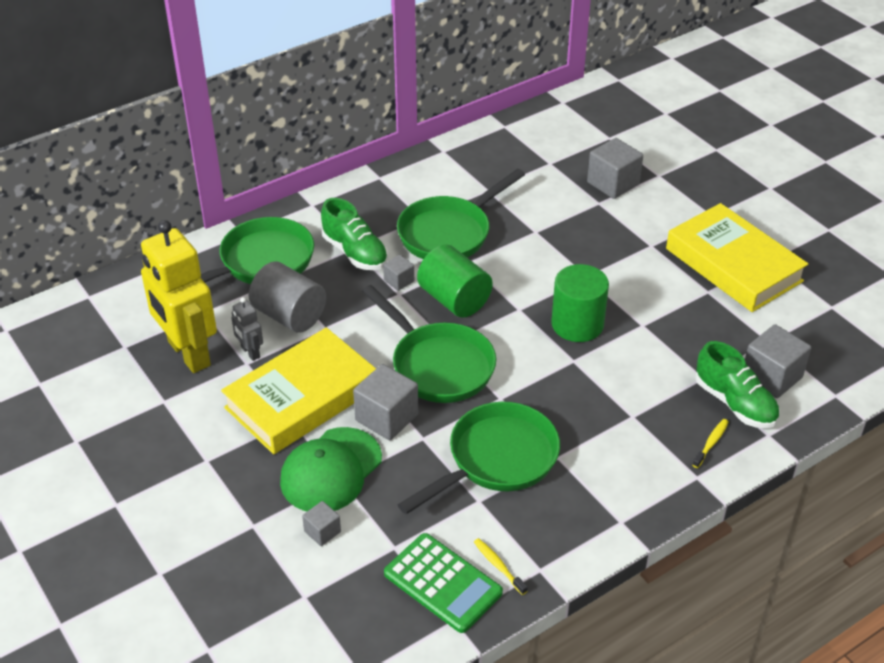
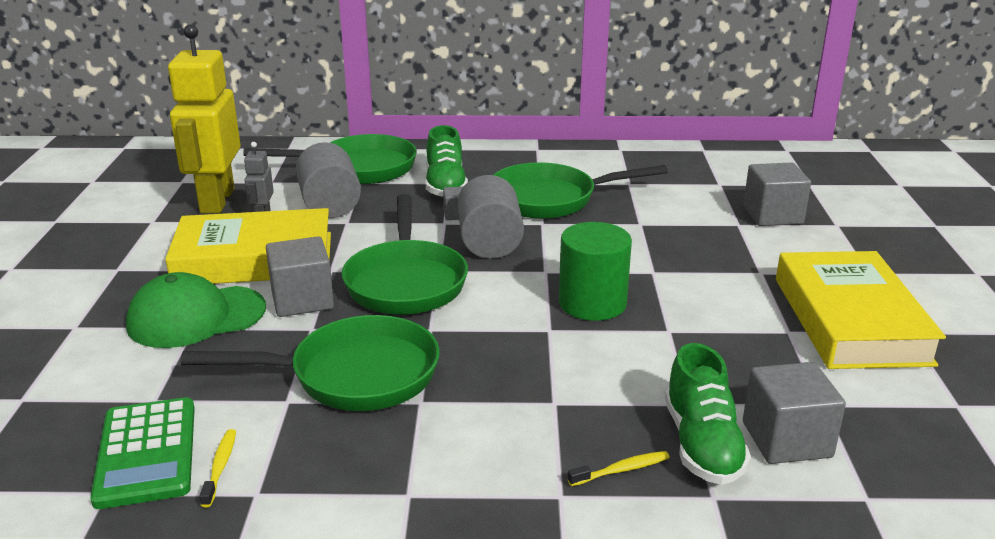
camera: 35 degrees right, 15 degrees down
grey cube [302,501,341,546] -> none
green cylinder [417,245,493,318] -> grey cylinder [458,175,524,259]

